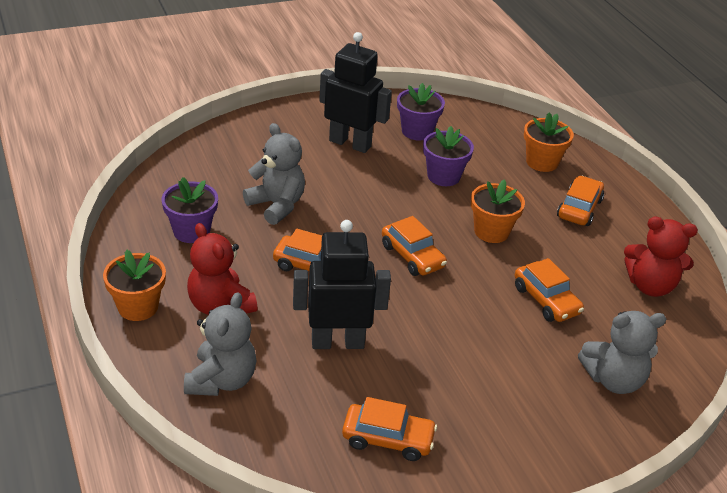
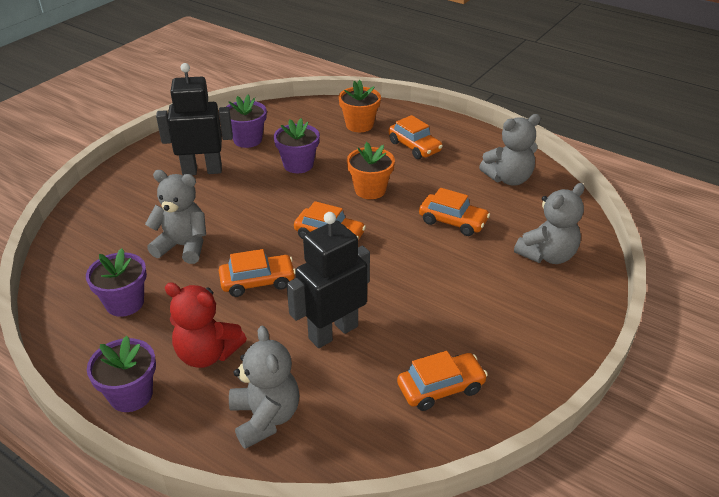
camera: 30 degrees left, 0 degrees up
orange flower pot [103,250,166,321] -> purple flower pot [87,336,156,412]
orange car [557,176,604,226] -> orange car turned 150 degrees clockwise [389,115,443,159]
red teddy bear [624,216,698,297] -> grey teddy bear [479,114,541,186]

